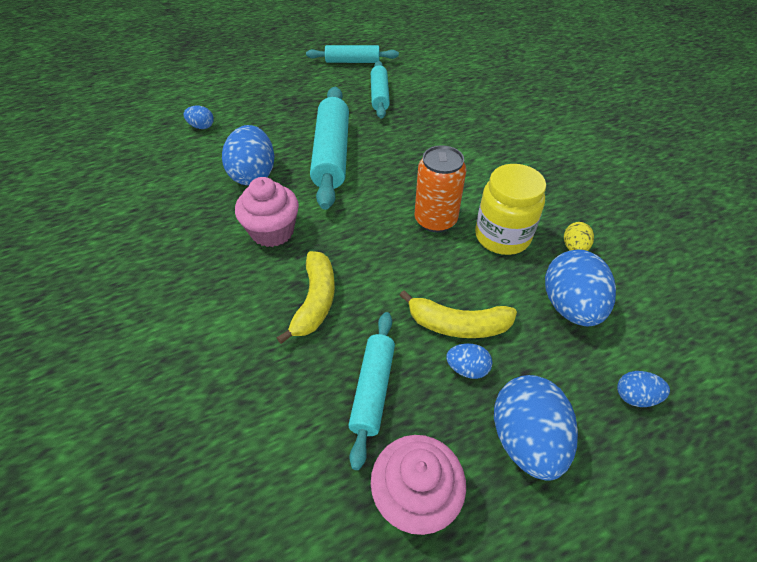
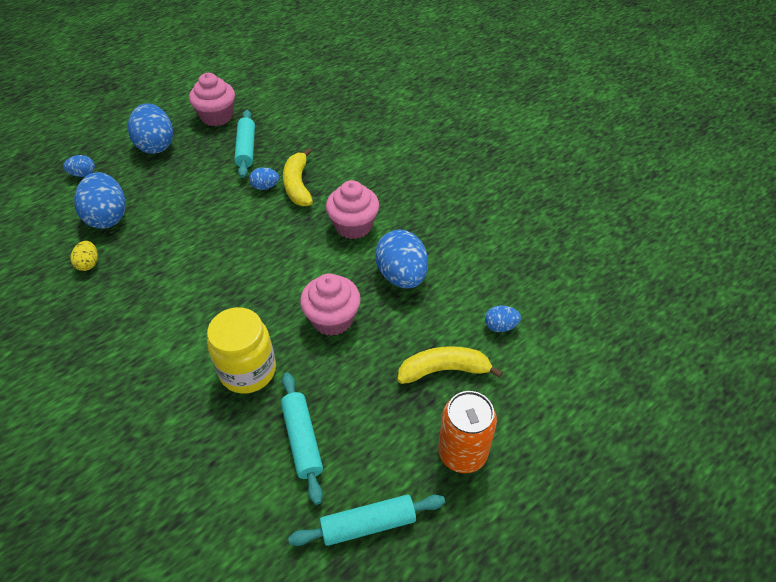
camera: 165 degrees right, 0 degrees up
turquoise rolling pin [310,87,349,210] -> pink cupcake [300,273,361,336]
yellow banana [399,290,517,338] -> yellow banana moved to [398,346,503,384]
orange can [414,145,466,232] -> orange can moved to [438,391,497,473]
blue egg [446,343,492,379] -> blue egg moved to [249,167,279,190]
yellow jar [475,164,546,255] -> yellow jar moved to [207,307,276,393]

